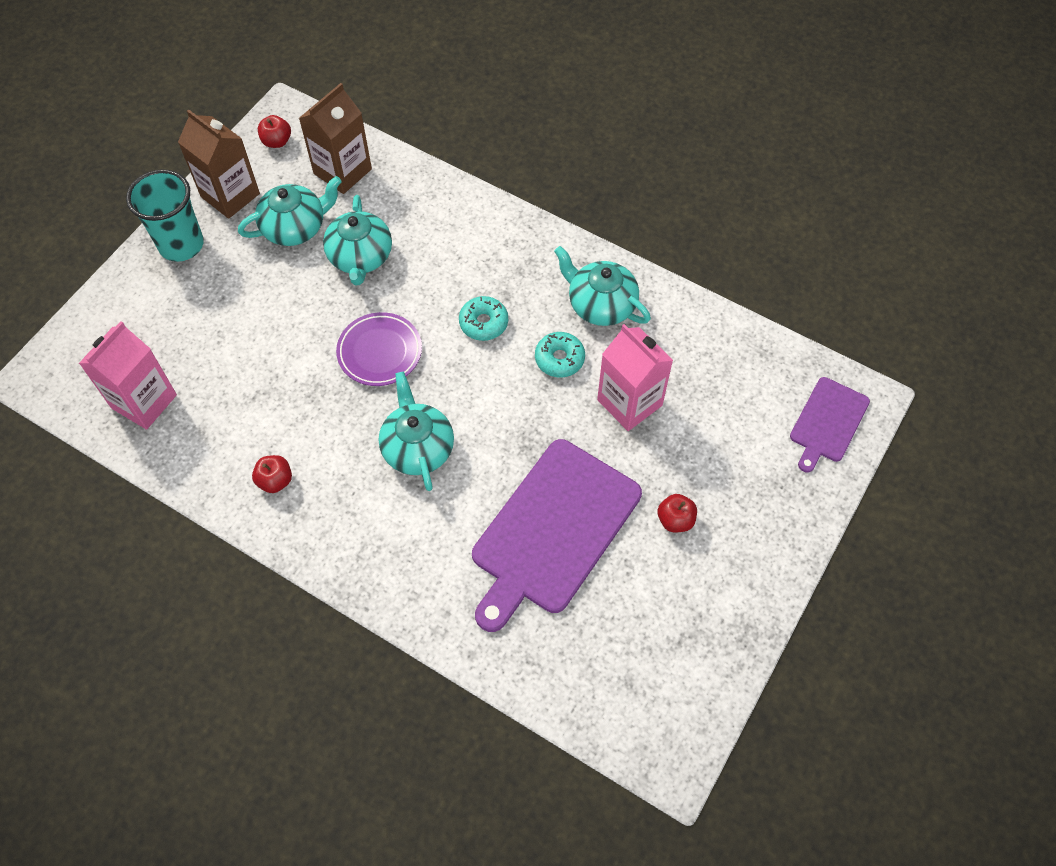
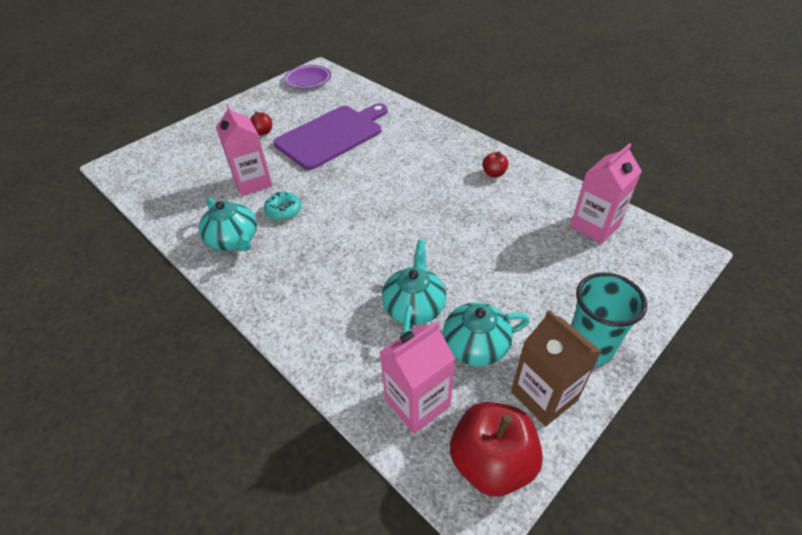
camera: 165 degrees left, 15 degrees down
red apple [258,115,291,148] -> red apple [450,402,543,497], size x2.11
brown carton [299,83,372,194] -> pink carton [380,322,455,434]
purple plate [336,312,422,386] -> purple plate moved to [284,65,331,89]
turquoise teapot [379,372,454,491] -> none
turquoise donut [459,296,508,341] -> none
purple cutting board [790,377,870,473] -> none

